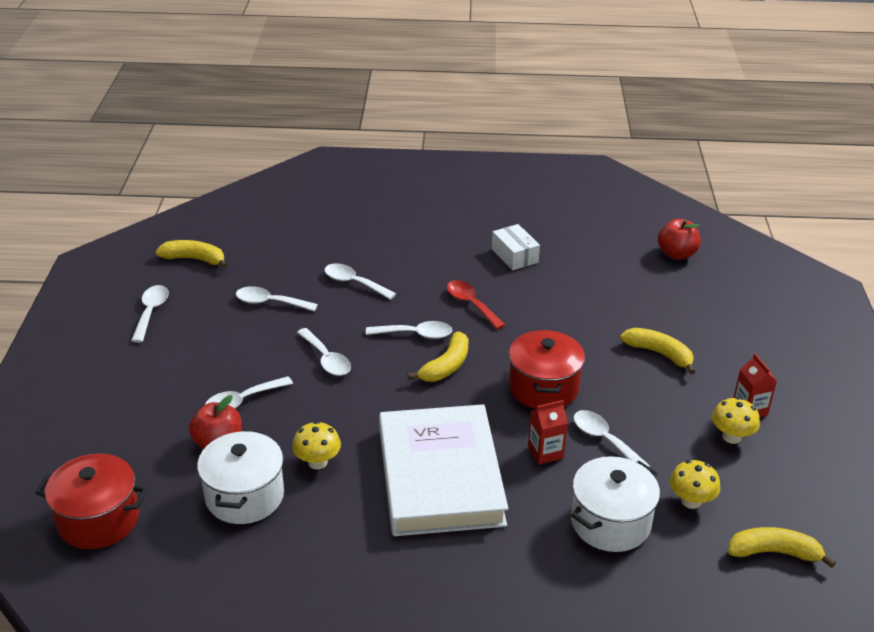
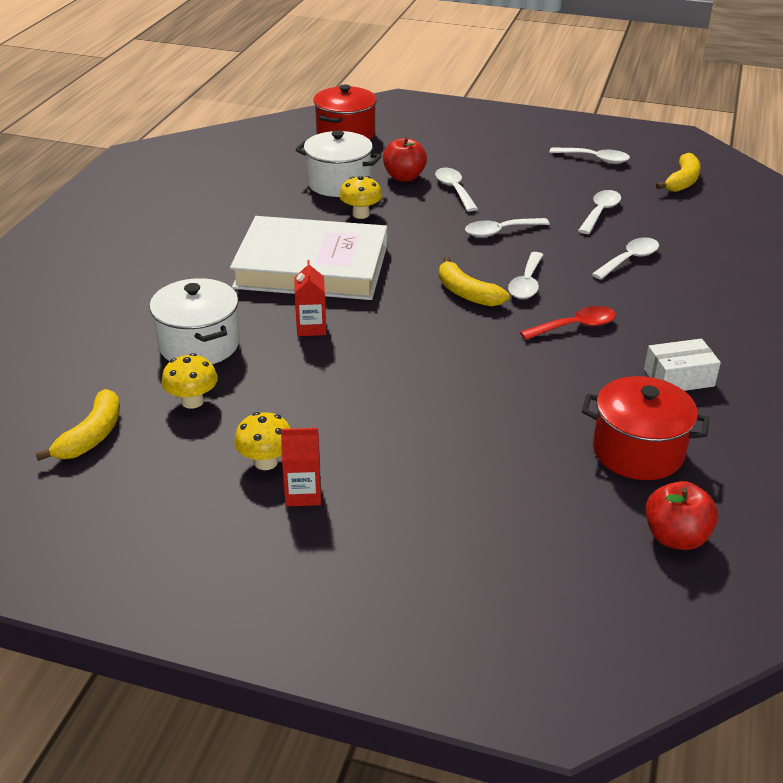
camera: 105 degrees right, 0 degrees up
red pot [509,330,585,409] -> red pot moved to [582,376,710,480]
white spoon [573,410,650,467] -> none
yellow banana [620,328,696,375] -> none

